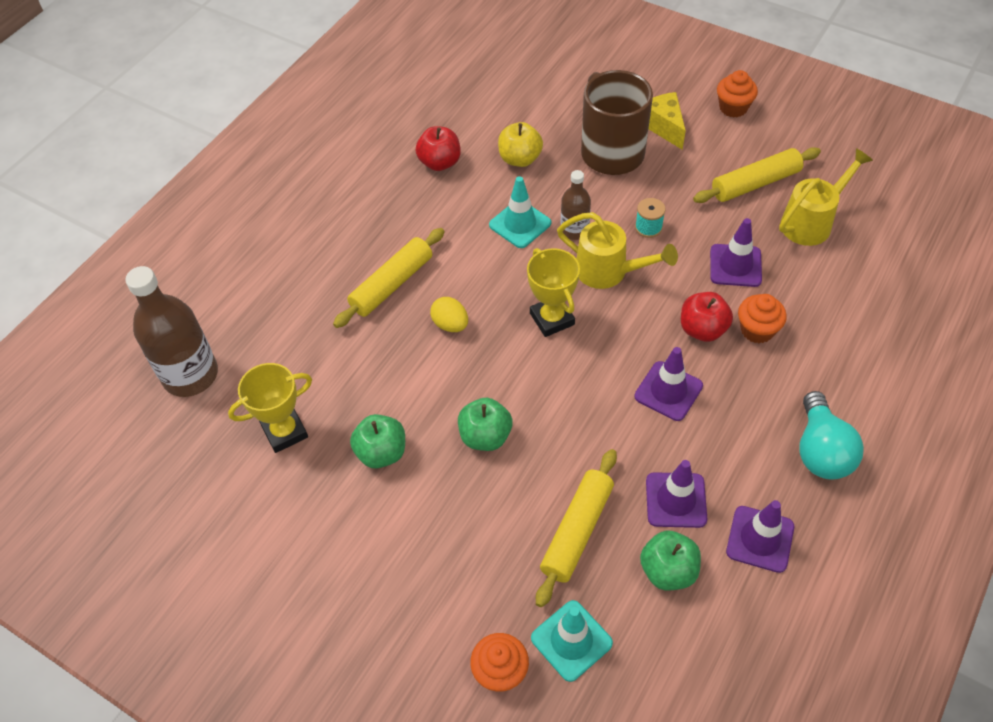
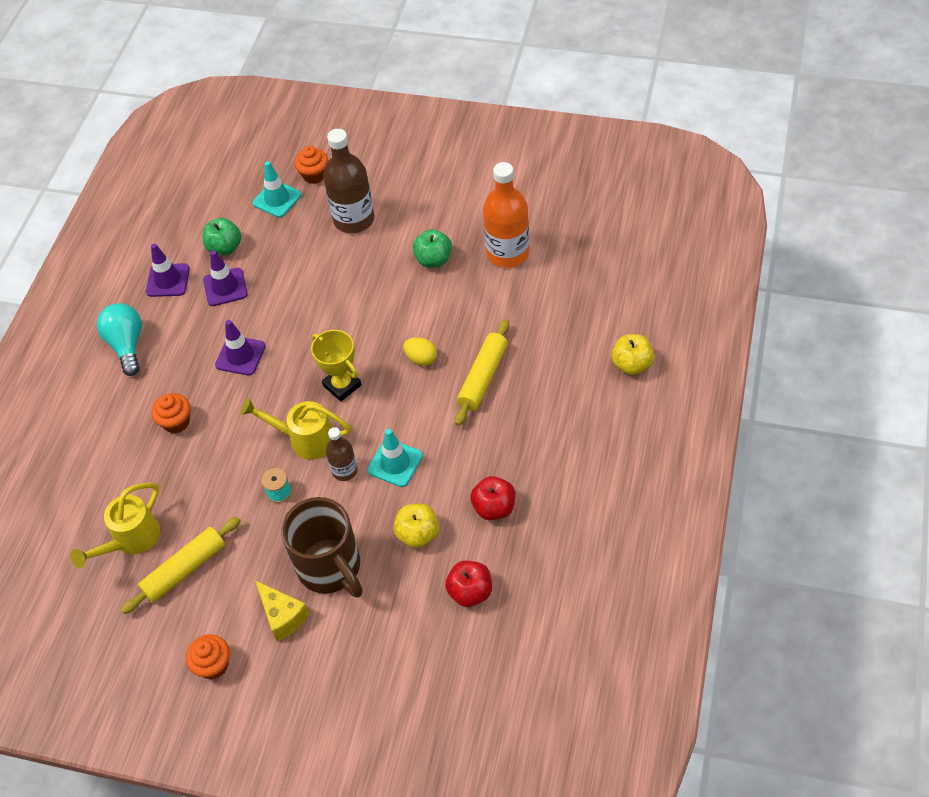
camera: 165 degrees right, 0 degrees up
brown bottle [125,266,218,397] -> brown bottle moved to [323,129,374,233]
yellow trophy [228,363,312,453] -> orange bottle [483,162,529,268]
green apple [458,398,512,451] -> none
yellow rolling pin [536,449,617,607] -> none
red apple [681,292,733,342] -> red apple moved to [445,561,492,607]
purple traffic cone [710,218,762,287] -> none
none -> yellow apple [612,334,654,375]

